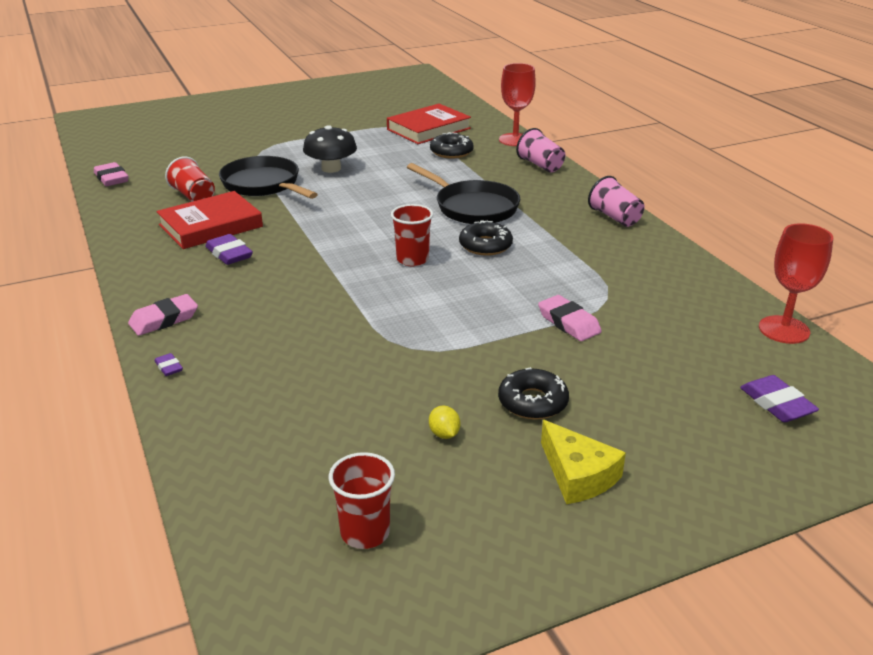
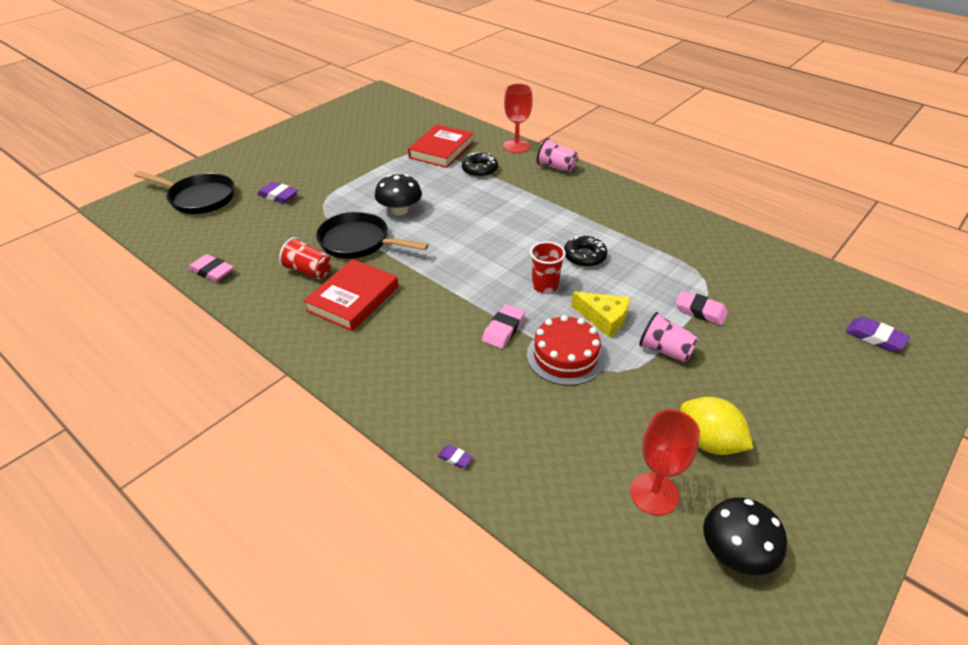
camera: 25 degrees left, 10 degrees up
pink eraser [128,294,198,336] -> pink eraser moved to [482,304,525,349]
purple eraser [205,234,253,265] -> purple eraser moved to [257,182,298,203]
red cup [329,452,395,549] -> black mushroom [703,497,787,575]
black pan [407,163,520,224] -> black pan moved to [134,171,235,214]
yellow lemon [429,406,460,439] -> yellow lemon [680,397,754,455], size x2.20
black donut [498,367,569,420] -> none
yellow cheese [541,420,626,504] -> yellow cheese moved to [571,291,630,337]
pink cup [588,176,644,227] -> pink cup moved to [639,312,698,363]
red goblet [759,223,833,344] -> red goblet moved to [630,409,700,516]
none -> red cake [527,315,605,386]

